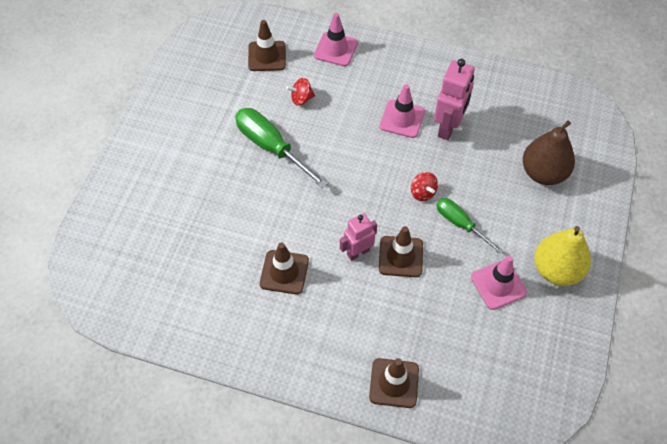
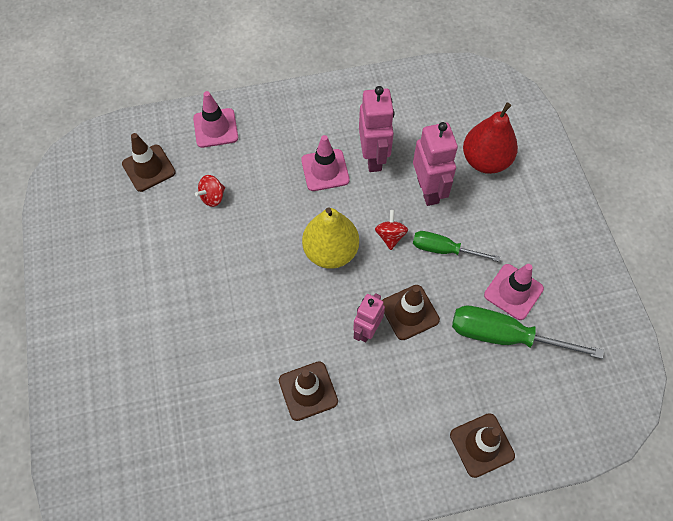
camera: 30 degrees left, 5 degrees up
green screwdriver [235,108,328,188] -> green screwdriver moved to [452,306,604,359]
red spinning top [411,172,438,201] -> red spinning top turned 120 degrees counterclockwise [375,210,408,250]
brown pear [523,120,575,185] -> red pear [463,103,518,174]
yellow pear [534,226,591,286] -> yellow pear moved to [302,207,359,269]
none -> pink robot [413,122,458,206]

